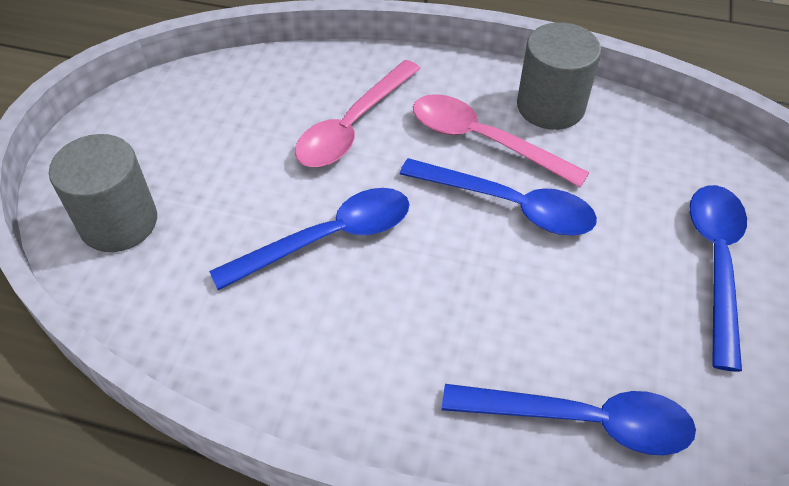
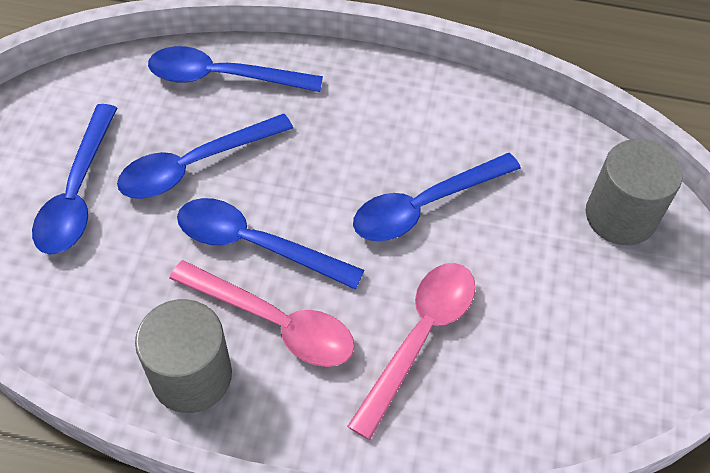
camera: 175 degrees right, 5 degrees up
none -> blue spoon [117,114,293,199]

